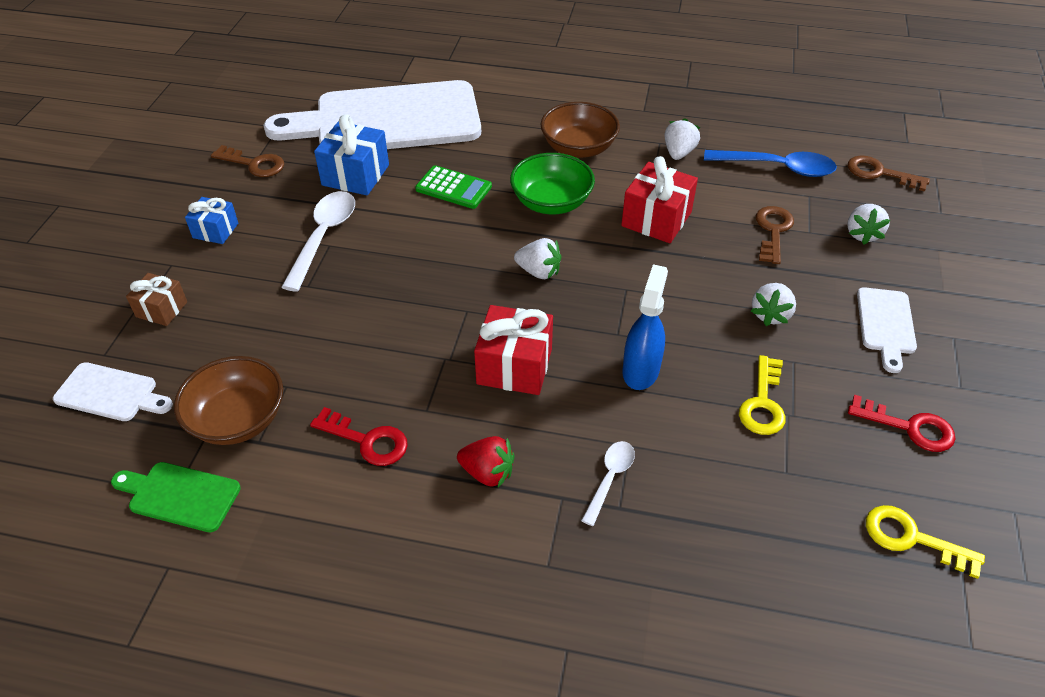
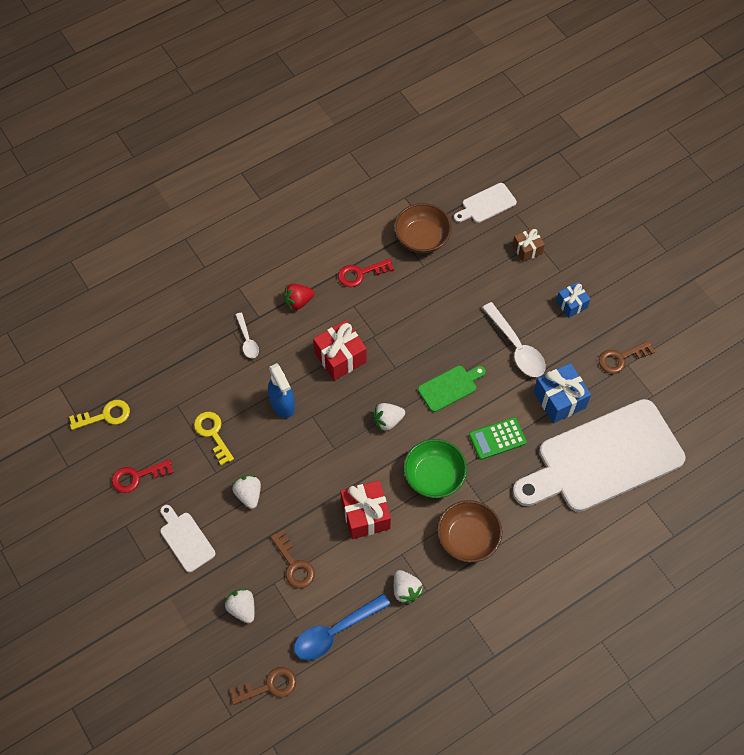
camera: 135 degrees right, 15 degrees up
green cutting board [111,462,241,532] -> green cutting board moved to [418,366,486,412]
white cutting board [264,80,481,149] -> white cutting board turned 150 degrees counterclockwise [513,399,686,512]

